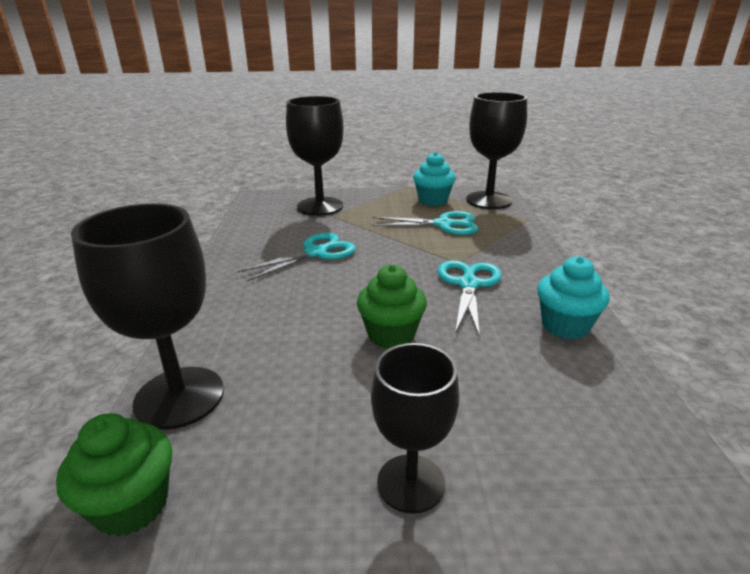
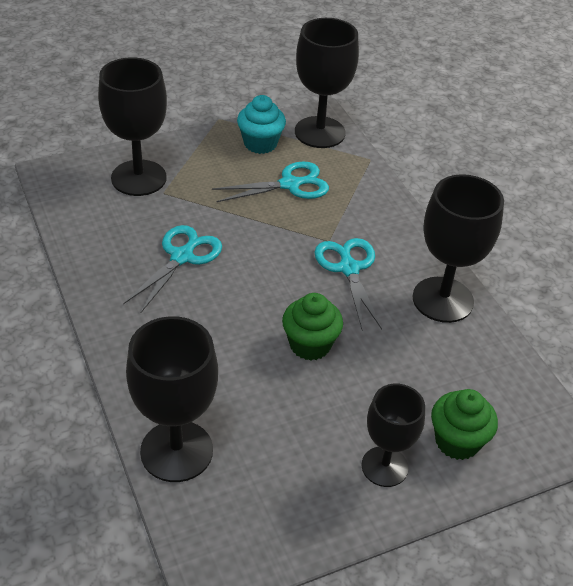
camera: 25 degrees left, 15 degrees up
green cupcake [56,413,172,537] -> green cupcake moved to [431,389,498,460]
turquoise cupcake [537,256,610,339] -> black goblet [413,174,504,323]

